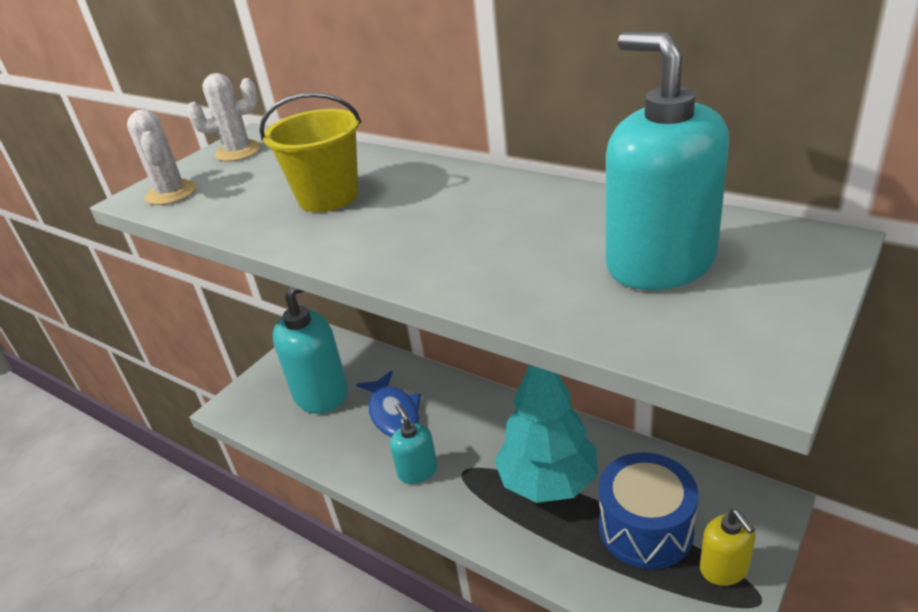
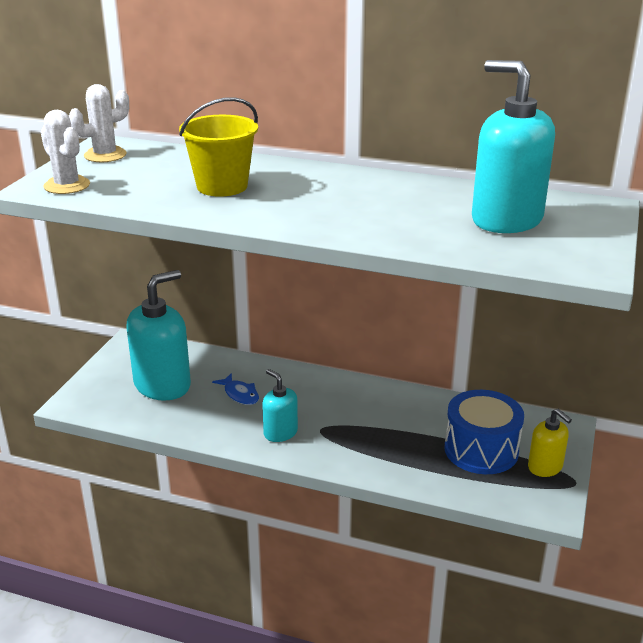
camera: 20 degrees left, 5 degrees down
blue fish [356,371,421,437] -> blue fish [212,373,259,405], size x0.65
turquoise tree [494,365,598,503] -> none

